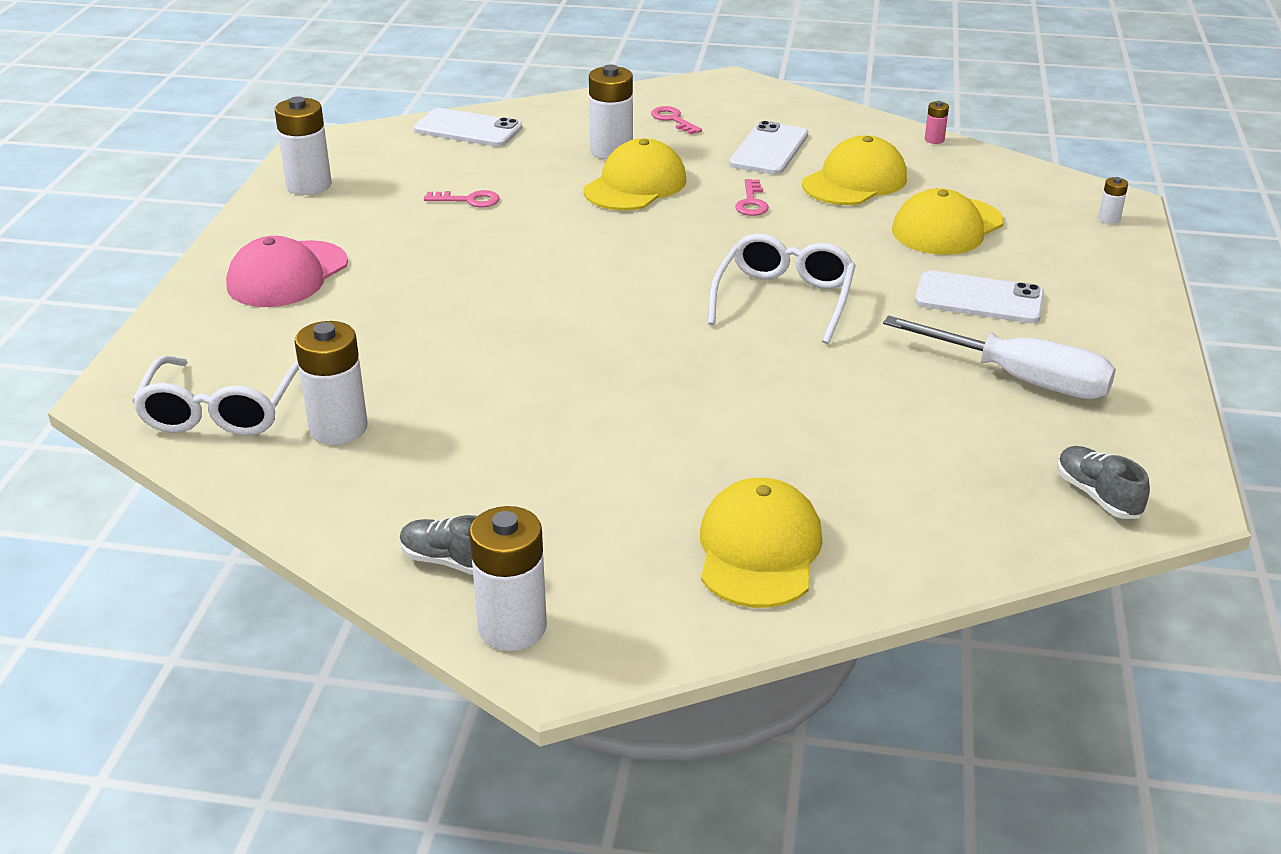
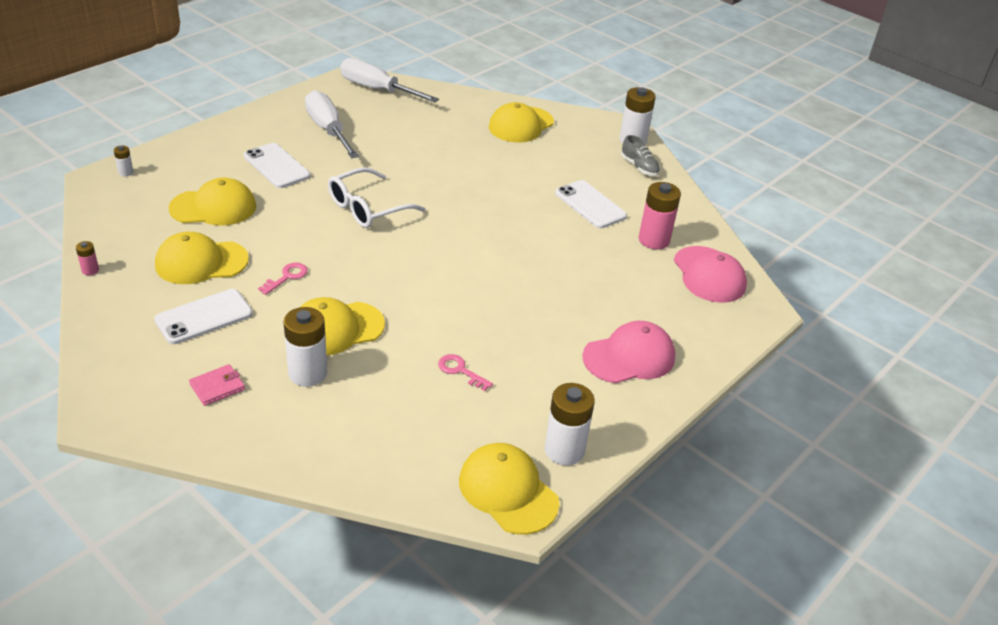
camera: 150 degrees left, 5 degrees up
white glasses [132,356,299,436] -> pink cap [674,246,747,303]
white battery [295,321,368,445] -> pink battery [639,182,681,249]
white phone [414,108,522,147] -> white phone moved to [555,180,627,228]
pink key [651,106,702,134] -> pink wallet [189,364,245,406]
grey shoe [1057,446,1150,519] -> white screwdriver [340,58,439,102]
none -> yellow cap [459,443,559,535]

